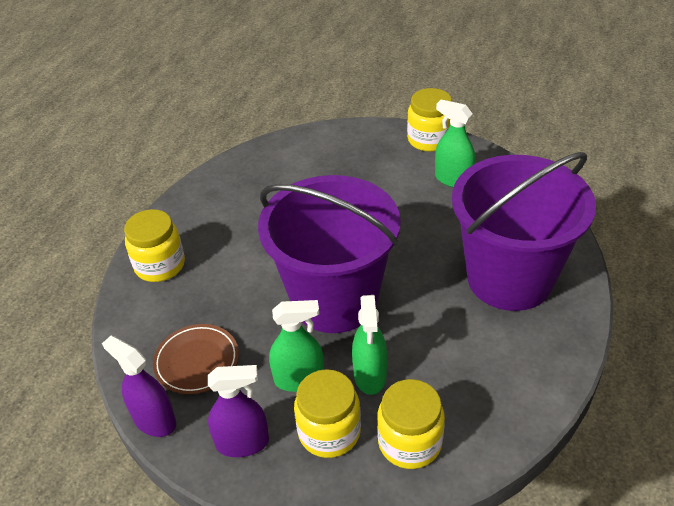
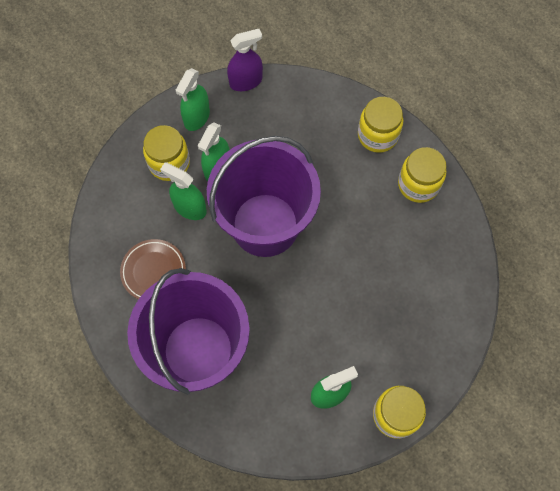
camera: 120 degrees right, 25 degrees up
brown plate [153,324,239,394] -> brown plate moved to [120,239,186,299]
purple spray bottle [208,365,269,457] -> green spray bottle [176,68,210,131]
yellow jar [377,379,445,469] -> yellow jar moved to [398,147,446,203]

